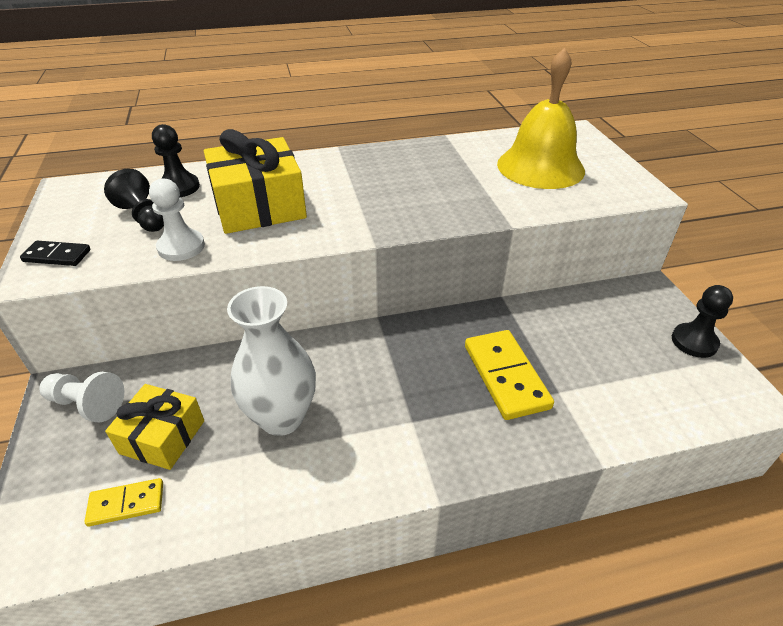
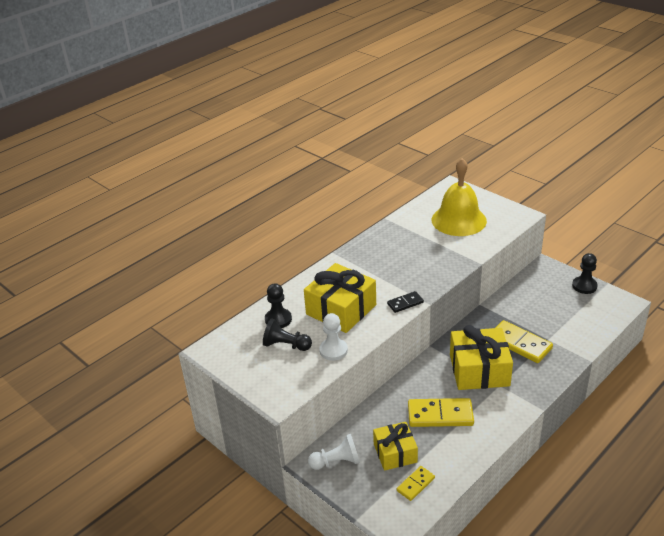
camera: 30 degrees left, 5 degrees down
black domino [20,241,91,266] -> black domino moved to [387,291,424,313]
white vase [227,286,316,436] -> yellow domino [408,398,474,427]
none -> yellow gift [450,325,513,390]

